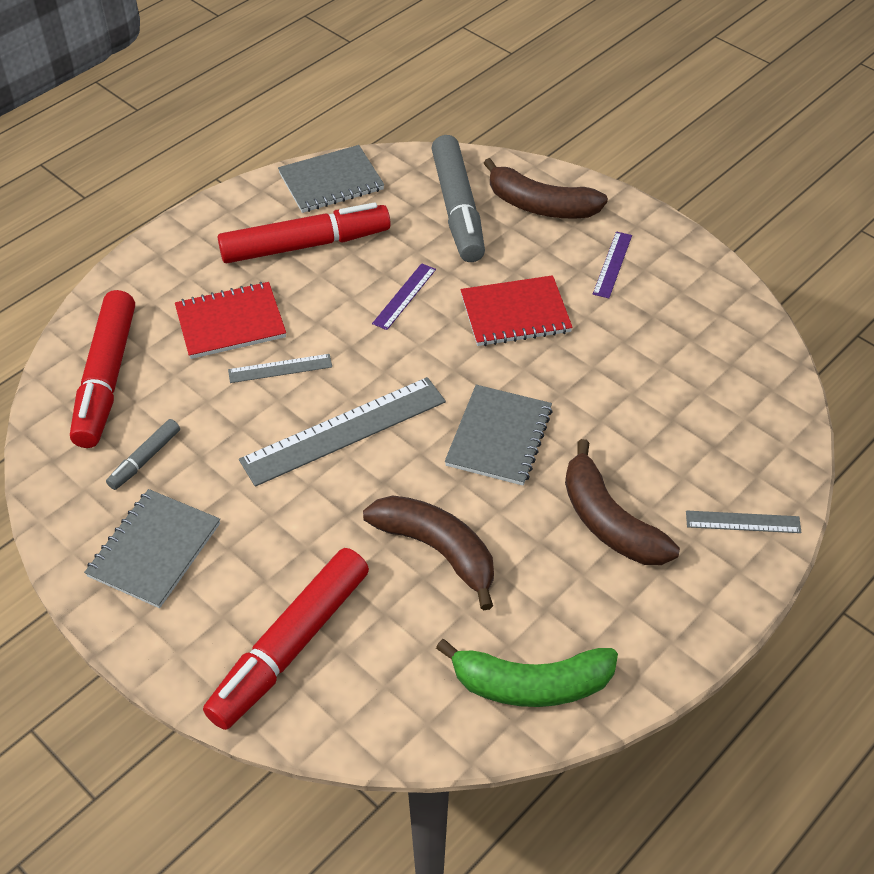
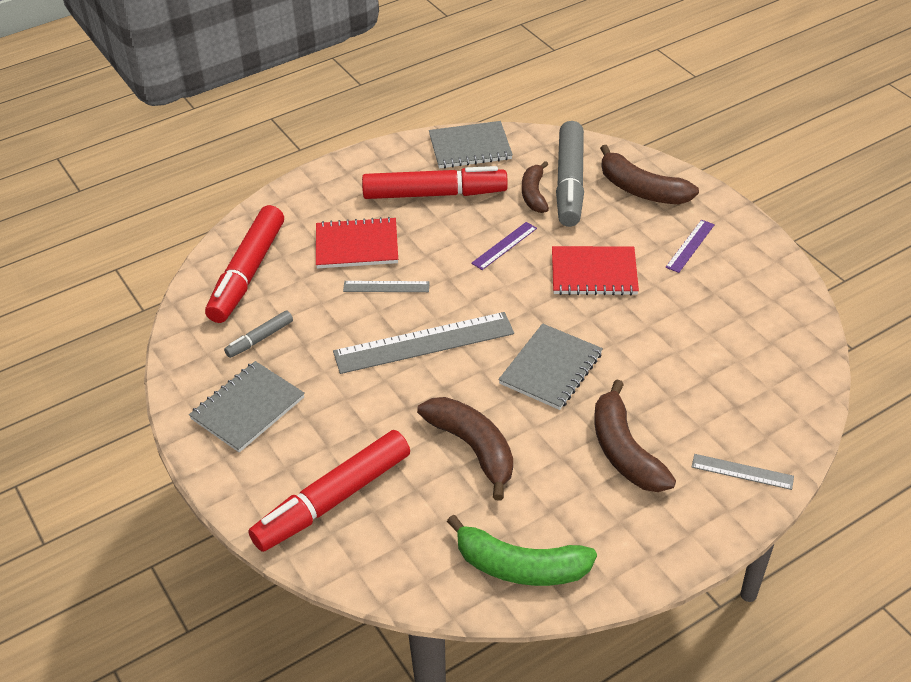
camera: 15 degrees right, 5 degrees down
none -> brown banana [522,161,549,213]

